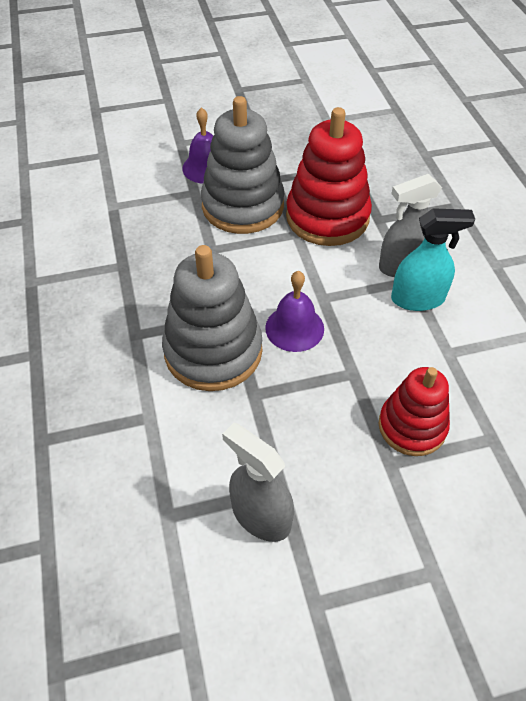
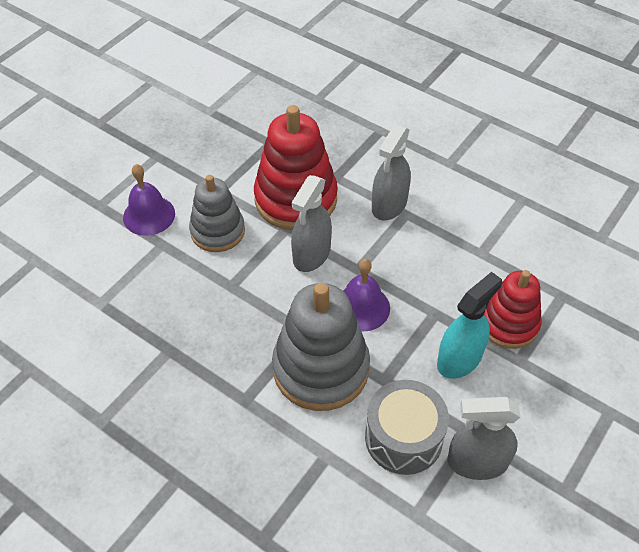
camera: 40 degrees left, 0 degrees up
grey stacking toy [201,96,285,234] -> grey stacking toy [189,175,245,252], size x0.64
turquoise spray bottle [391,208,475,311] -> turquoise spray bottle moved to [437,272,502,379]
none -> grey spray bottle [291,175,332,272]
none -> grey drum [365,380,449,475]

